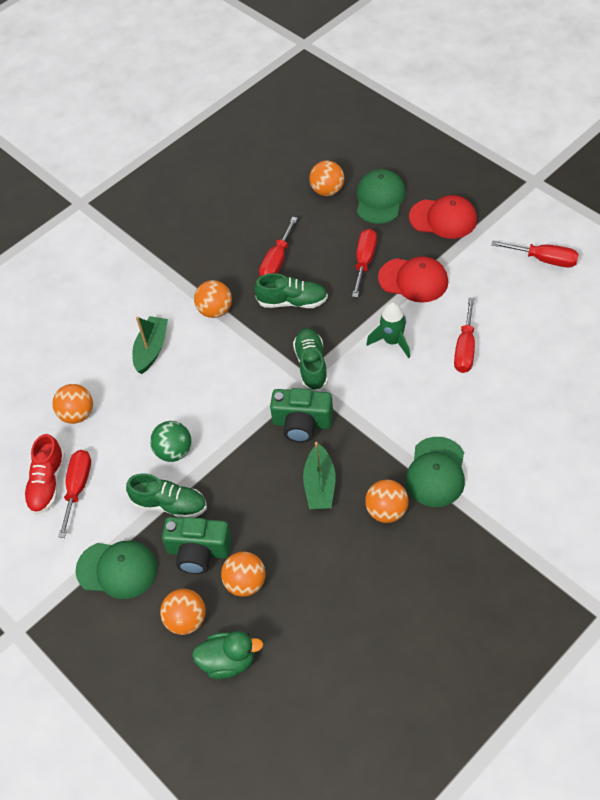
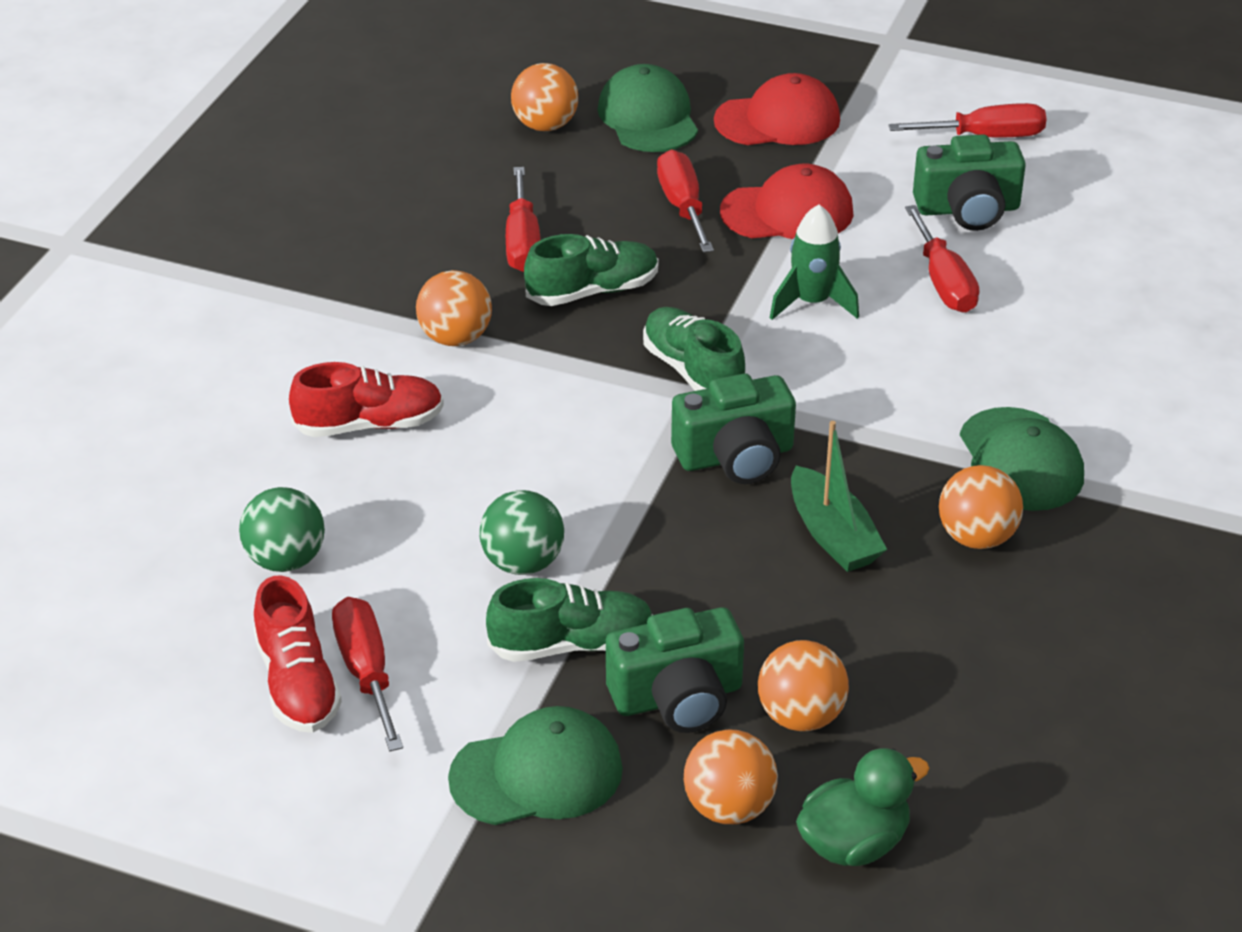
camera: 30 degrees left, 15 degrees down
orange ball [52,384,93,424] -> green ball [239,487,325,572]
green boat [132,316,168,374] -> red shoe [289,362,444,437]
none -> green camera [913,134,1026,231]

